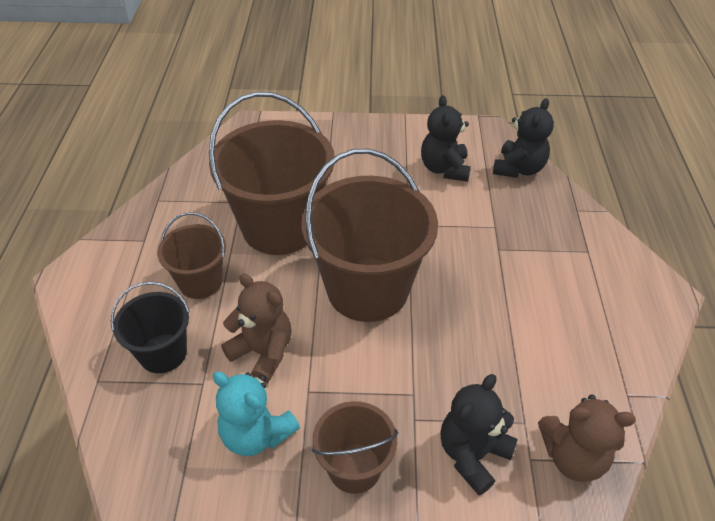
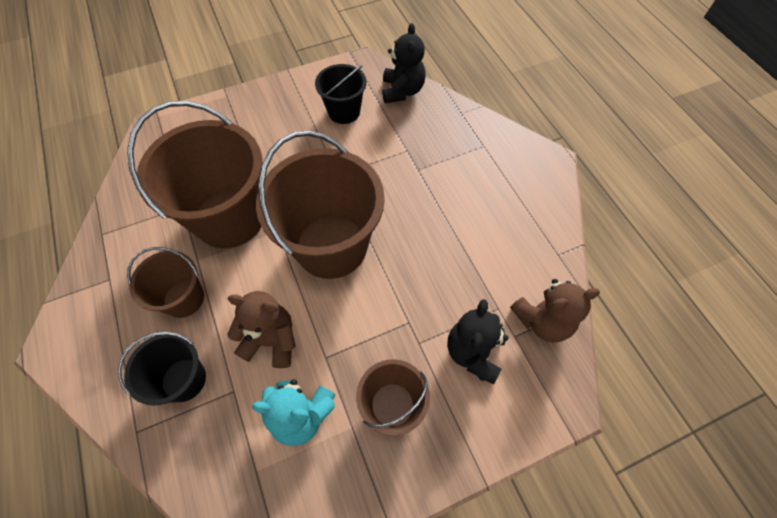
camera: 25 degrees left, 15 degrees up
black teddy bear [421,95,471,182] -> black bucket [315,64,366,124]

